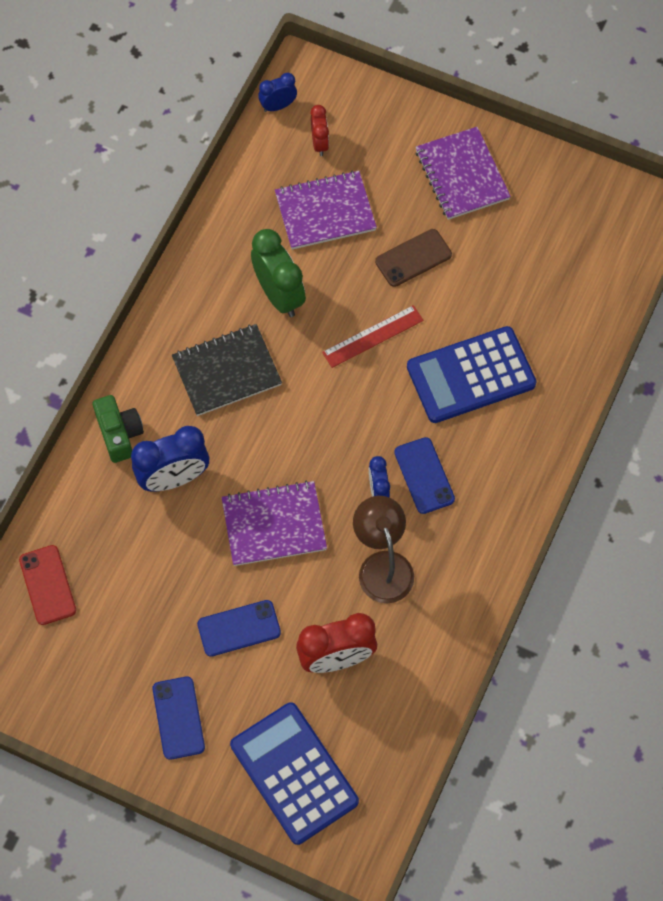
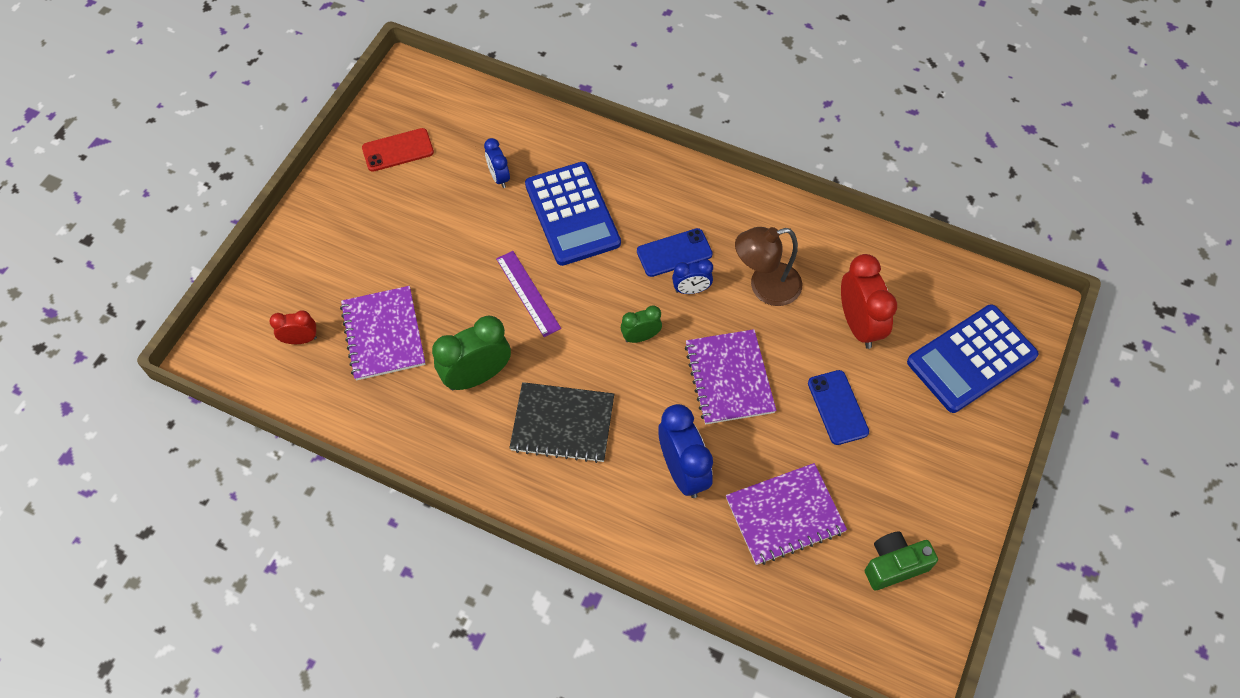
camera: 90 degrees left, 5 degrees down
red phone [19,545,76,625] -> red phone moved to [362,128,434,172]
green camera [93,395,144,463] -> green camera moved to [865,531,938,590]
blue phone [152,676,205,760] -> none
black notebook [172,324,282,416] -> black notebook turned 60 degrees counterclockwise [509,382,614,463]
blue clock [258,73,297,112] -> blue clock moved to [484,138,510,188]
red ruler [322,305,423,368] -> purple ruler [496,251,561,337]
brown phone [375,229,452,287] -> none
purple notebook [415,127,511,220] -> purple notebook moved to [726,463,847,565]
none -> green clock [621,306,662,343]

